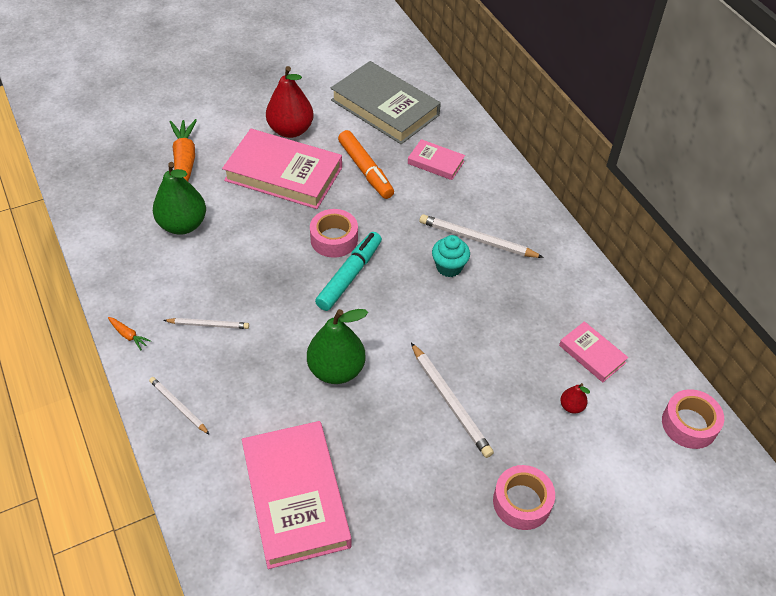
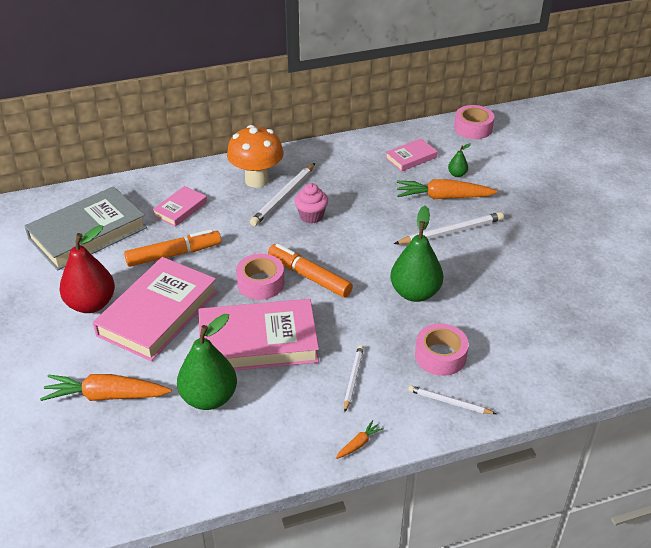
camera: 80 degrees left, 10 degrees down
white pencil [149,377,210,435] -> white pencil turned 60 degrees clockwise [408,385,496,414]
pink book [242,421,352,569] -> pink book moved to [199,299,319,370]
turquoise marker [315,232,382,311] -> orange marker [268,243,353,298]
turquoise cupcake [432,235,470,277] -> pink cupcake [294,183,328,223]
pink tape [493,465,555,530] -> pink tape moved to [415,323,469,376]
red pear [560,383,590,414] -> green pear [448,143,471,177]
none -> orange mushroom [227,125,283,188]
none -> orange carrot [397,179,498,199]

